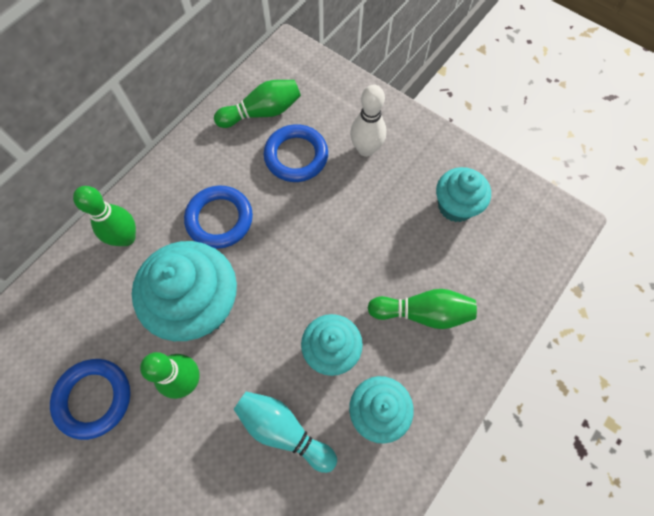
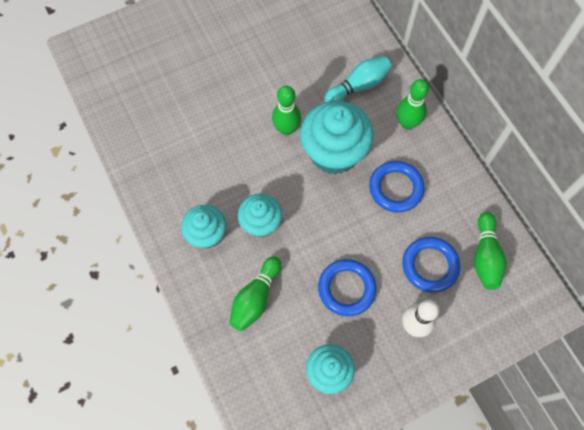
camera: 115 degrees right, 0 degrees up
blue ring [50,359,130,440] -> blue ring moved to [318,259,377,316]
turquoise bowling pin [234,392,337,473] -> turquoise bowling pin moved to [325,56,392,102]

